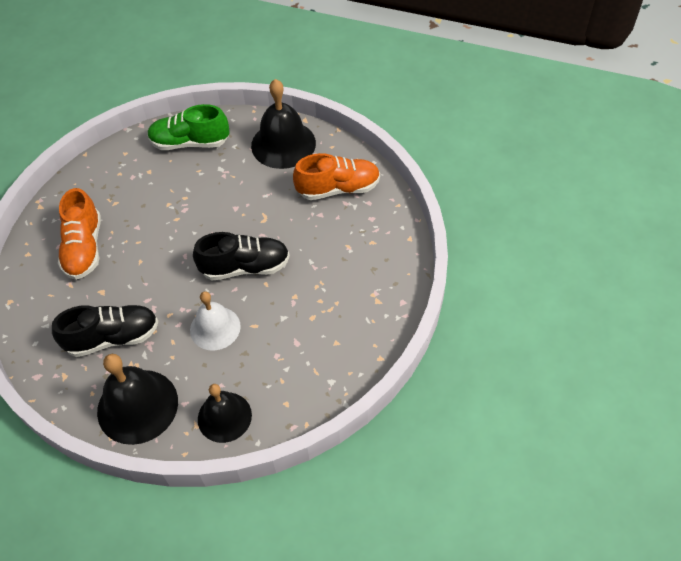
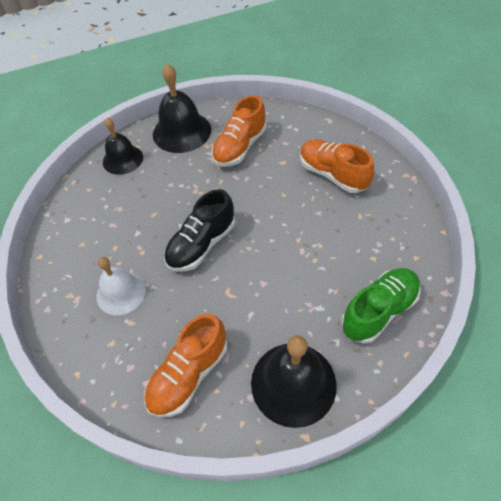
camera: 140 degrees right, 0 degrees up
black shoe [52,305,159,357] -> orange shoe [211,95,266,167]
white bell [190,291,241,350] -> white bell moved to [96,257,146,315]

